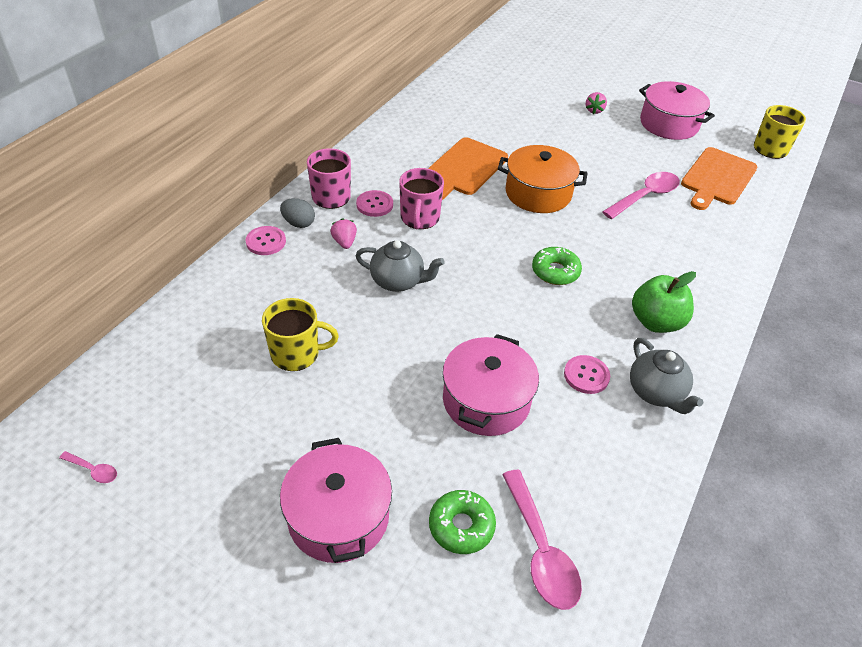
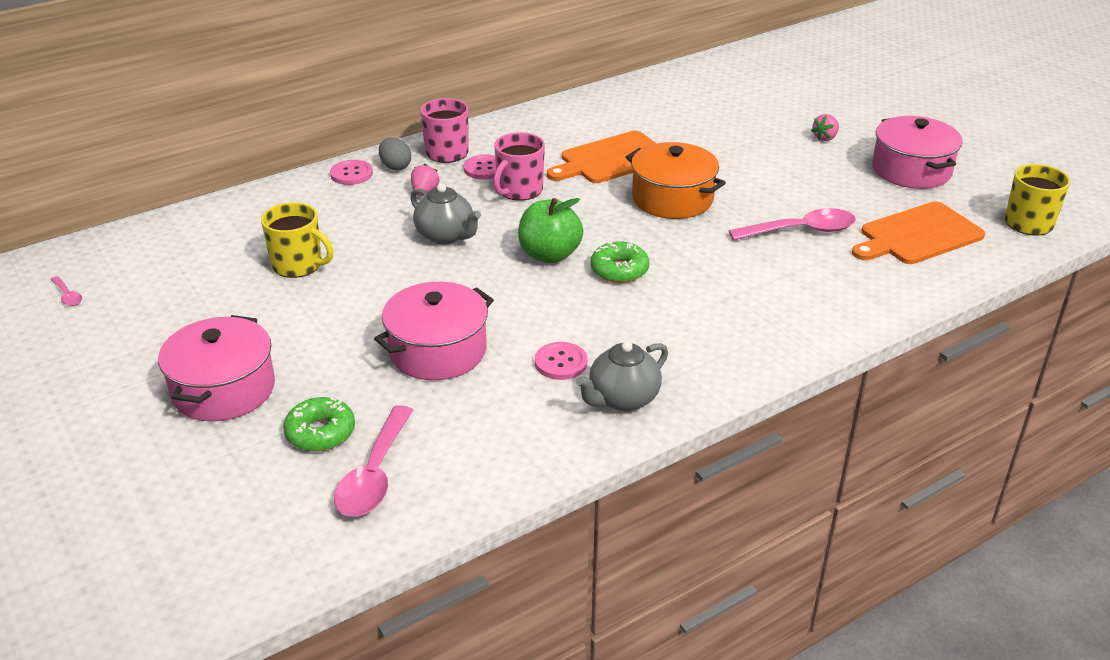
camera: 30 degrees right, 10 degrees down
grey teapot [630,338,703,414] -> grey teapot turned 45 degrees clockwise [576,341,668,411]
green apple [632,271,696,333] -> green apple moved to [518,198,583,263]

